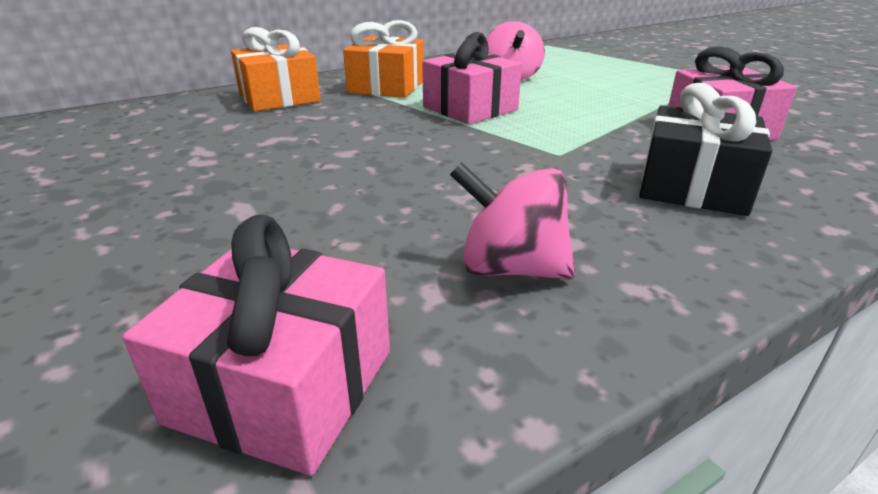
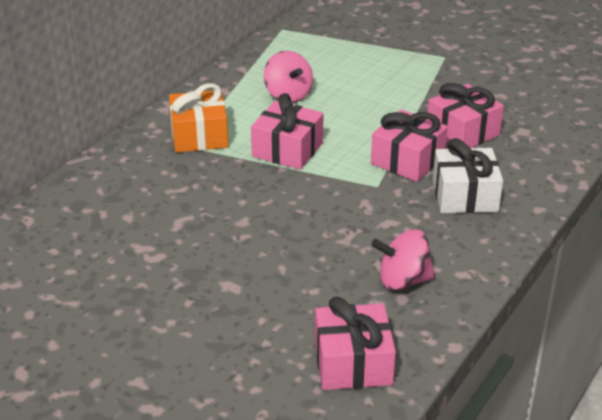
camera: 25 degrees left, 5 degrees up
orange gift [231,27,321,111] -> none
black gift [639,83,772,216] -> white gift [433,138,503,213]
none -> pink gift [371,109,448,182]

